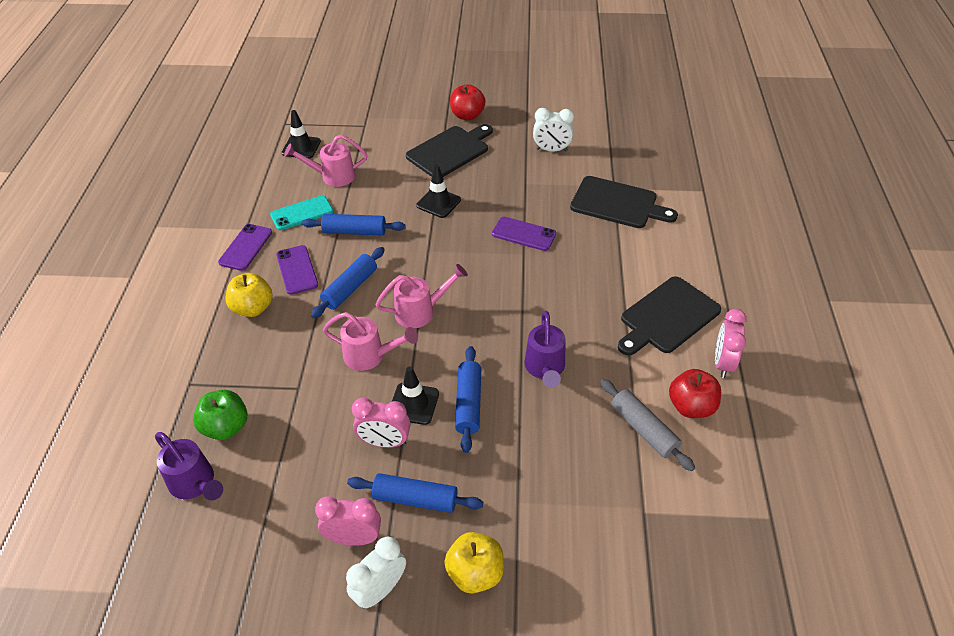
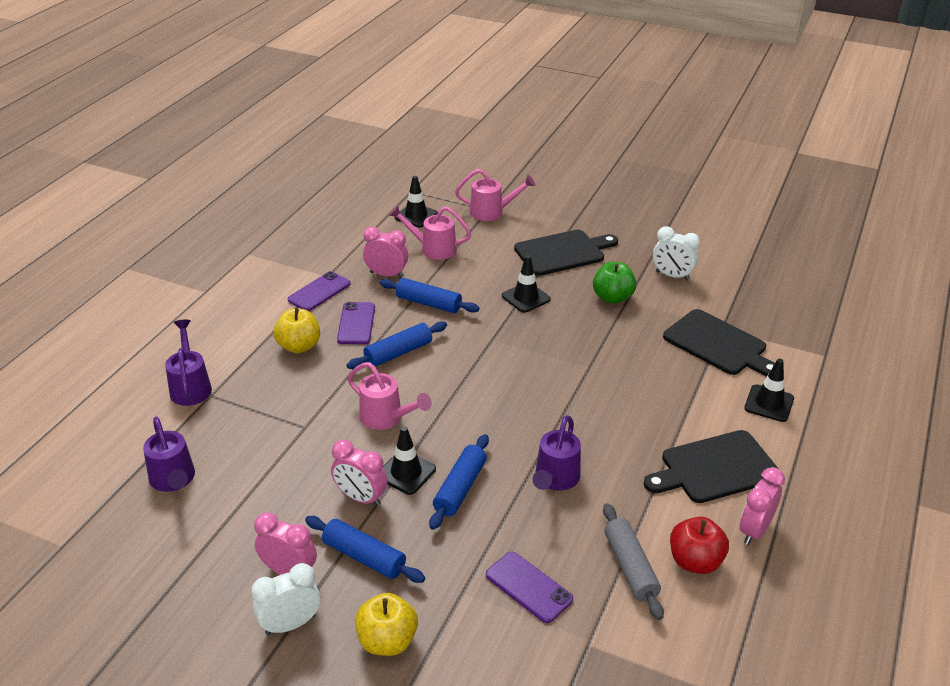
camera: 20 degrees right, 10 degrees down
green apple [193,390,247,440] -> green apple moved to [593,262,637,304]
turquoise phone [270,195,333,230] -> pink clock [363,227,408,278]
pink watering can [375,264,468,328] -> pink watering can moved to [455,169,536,221]
red apple [450,84,486,120] -> none
purple phone [492,217,556,251] -> purple phone moved to [486,552,573,623]
none -> purple watering can [165,319,212,406]
none -> black traffic cone [744,359,794,422]

